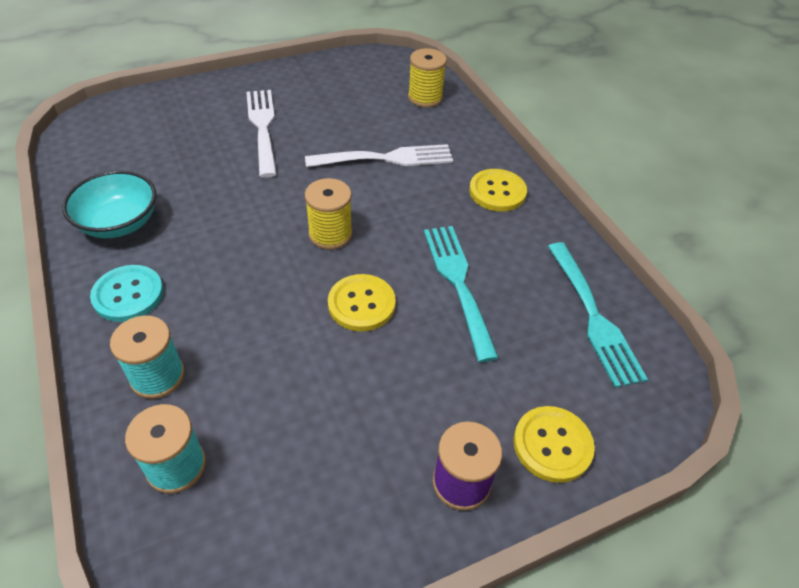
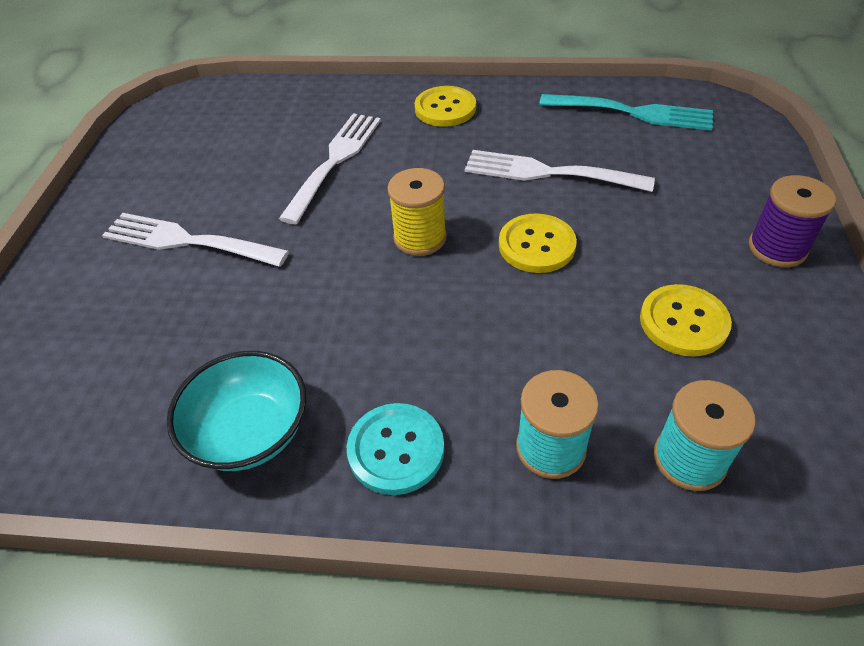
camera: 55 degrees left, 0 degrees up
yellow spool [408,48,447,107] -> none
turquoise fork [424,226,499,362] -> white fork [465,150,655,192]
yellow button [513,406,595,483] -> yellow button moved to [640,284,732,356]

